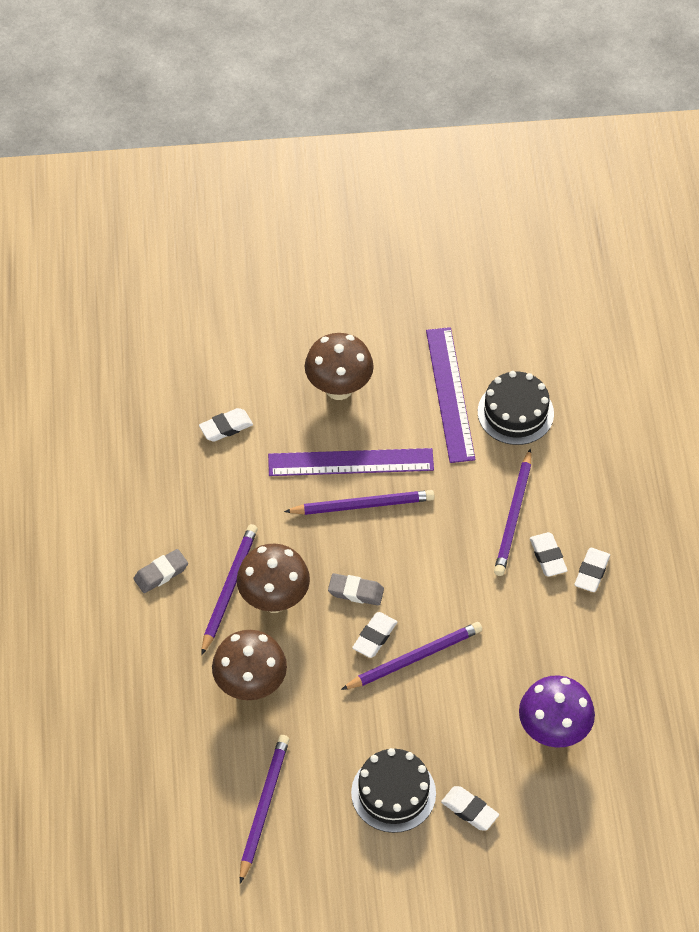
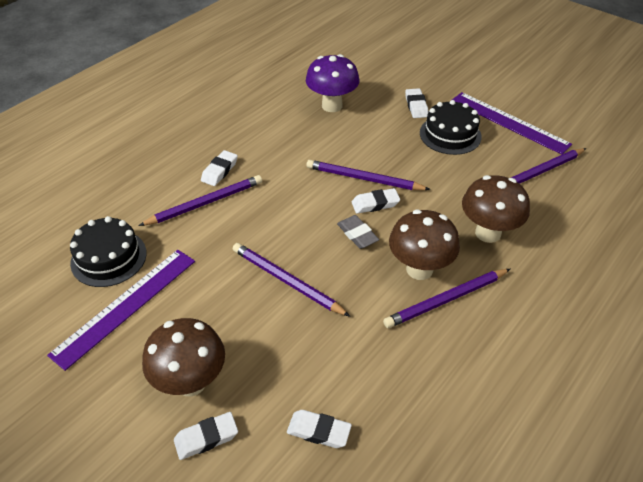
camera: 135 degrees left, 10 degrees down
grey eraser [133,549,188,593] -> none
purple ruler [268,448,434,476] -> purple ruler moved to [452,92,572,155]
white eraser [574,548,610,592] -> white eraser moved to [174,412,238,460]

